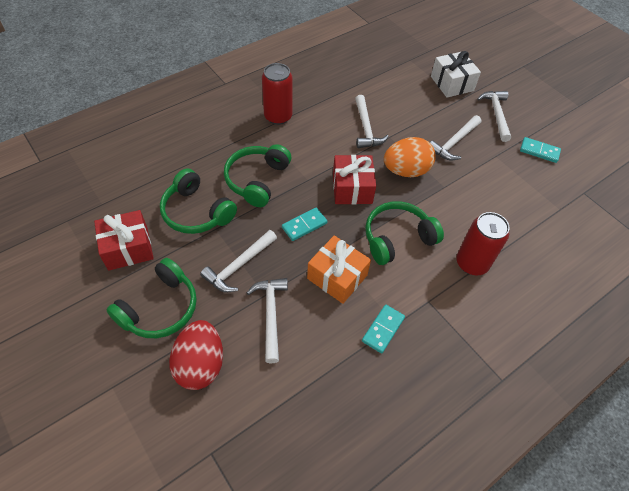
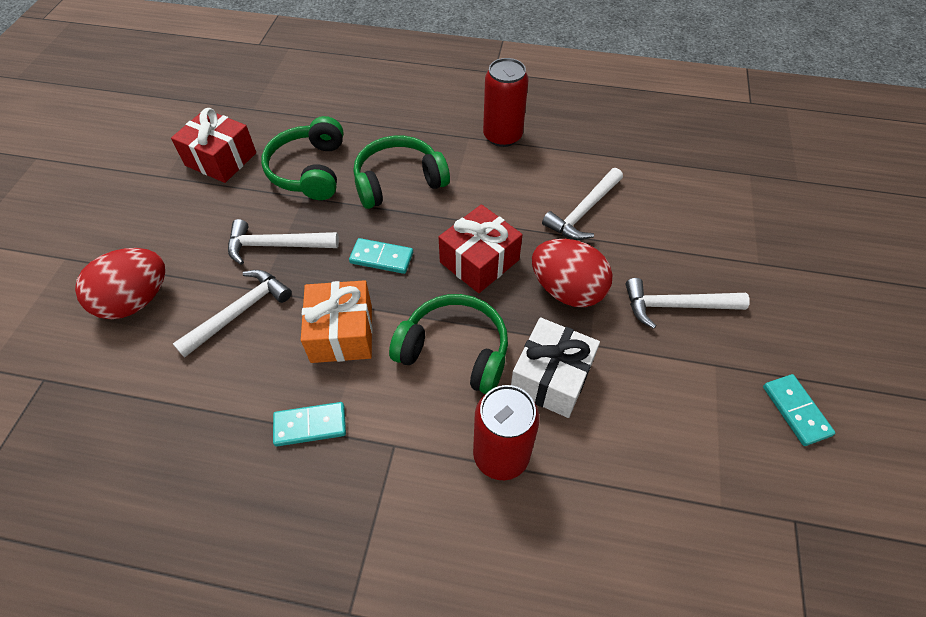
camera: 50 degrees right, 0 degrees up
green headphones [107,258,197,338] -> none
orange egg [384,137,436,177] -> red egg [532,239,613,307]
white gift [431,51,481,98] -> white gift moved to [511,317,600,418]
white hammer [477,91,511,142] -> none

